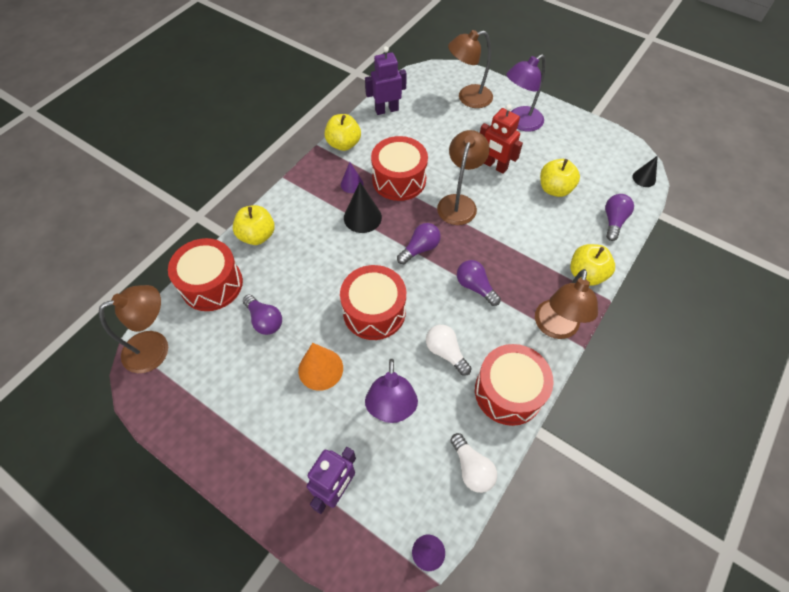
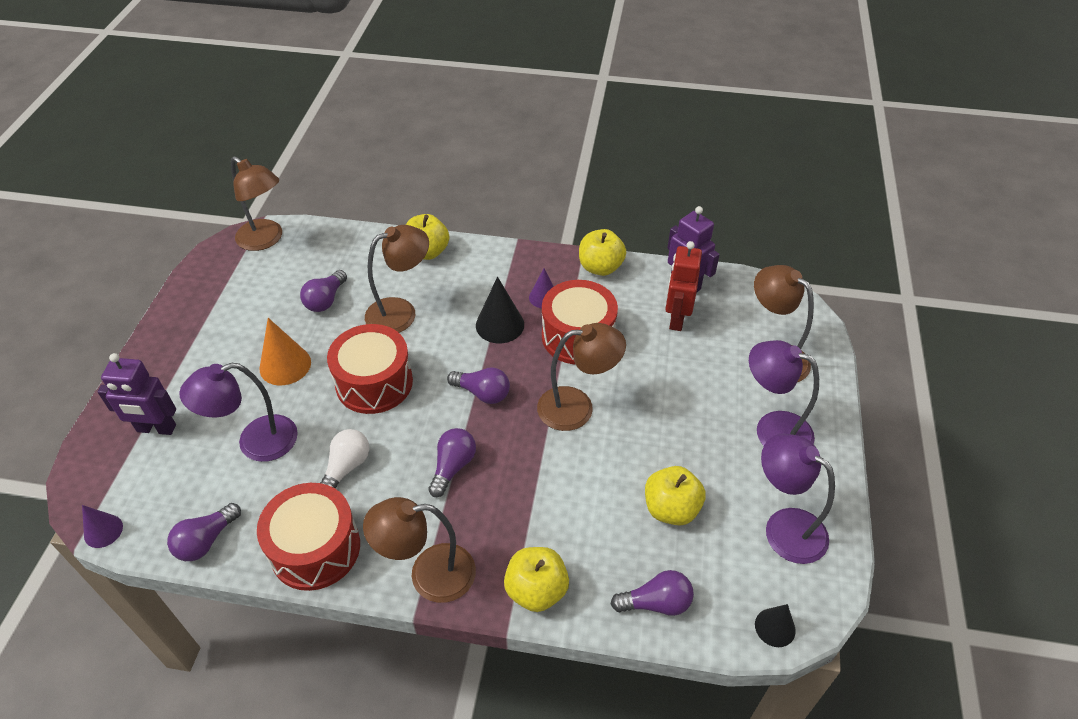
camera: 65 degrees right, 10 degrees down
red drum [168,238,243,311] -> none
white light bulb [450,433,497,493] -> purple light bulb [167,503,241,561]
red robot [480,104,523,174] -> red robot moved to [665,241,702,331]
none -> brown lamp [365,225,429,333]
none -> purple lamp [761,434,835,564]

